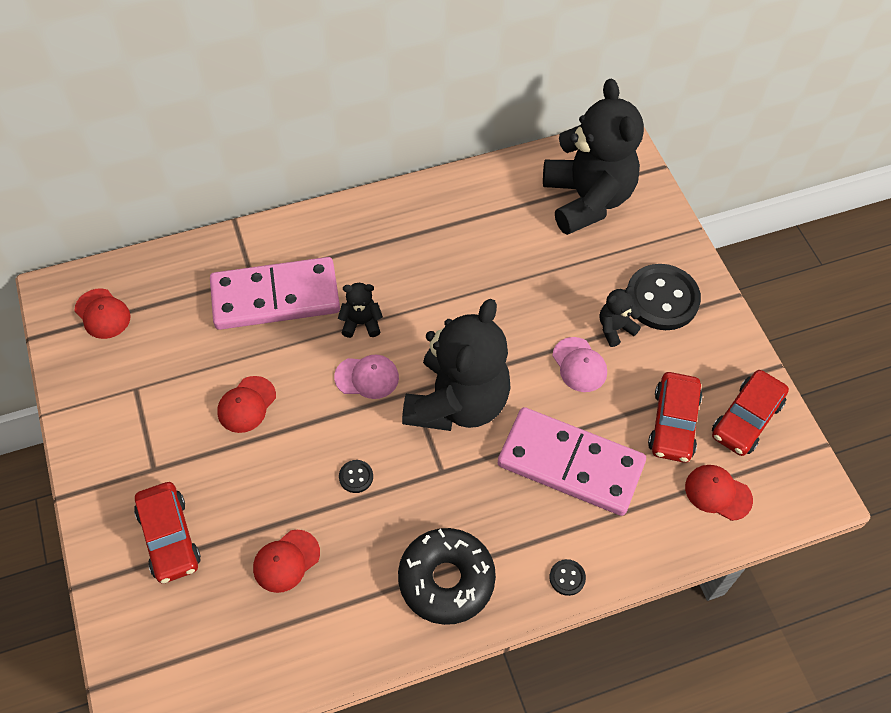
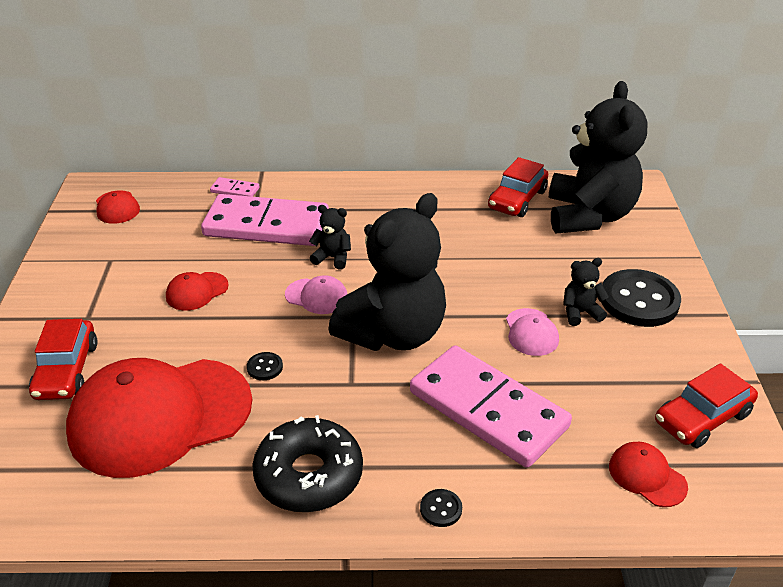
camera: 20 degrees right, 20 degrees down
red cap [253,530,320,593] -> red cap [66,358,252,478], size x2.42
red car [648,372,702,463] -> red car moved to [488,157,548,217]
none -> pink domino [210,177,259,197]

